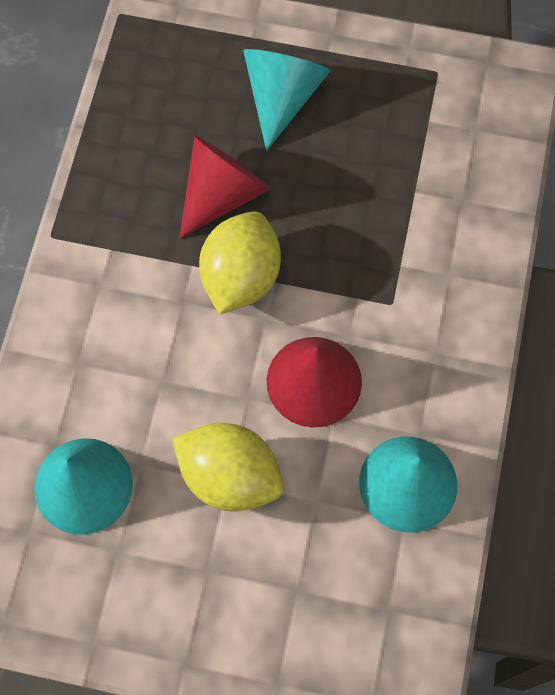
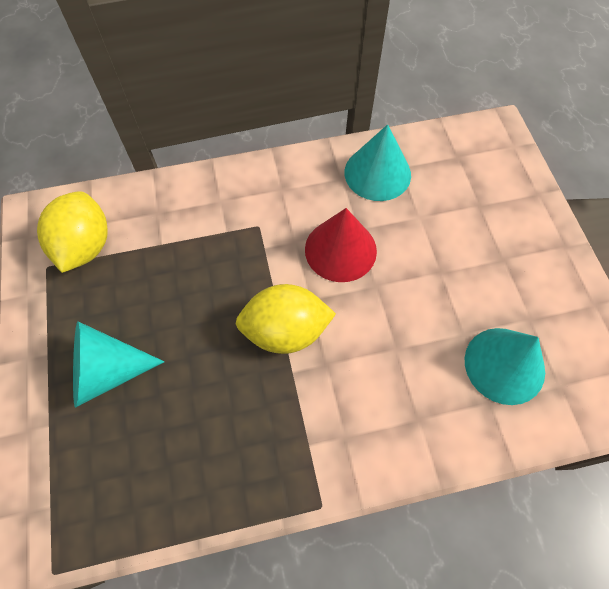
camera: 115 degrees left, 5 degrees down
yellow lemon [172,423,283,511] -> yellow lemon moved to [37,191,108,273]
red cone [179,135,270,239] -> none

